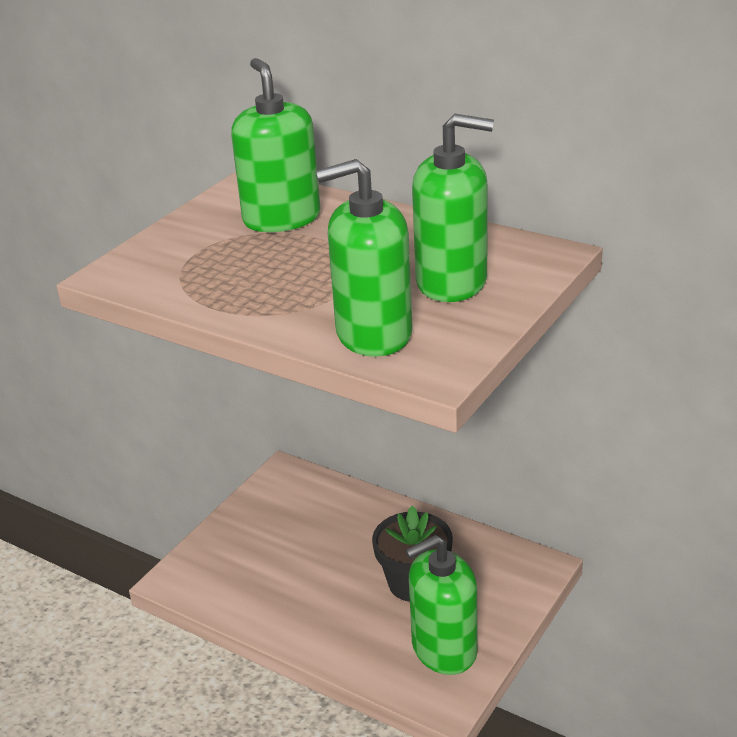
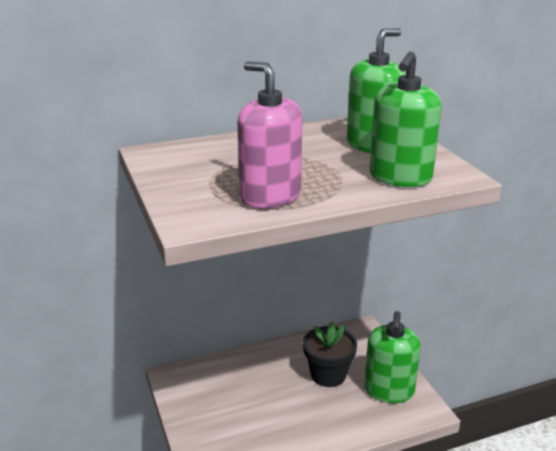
camera: 55 degrees left, 5 degrees down
green soap dispenser [231,58,320,232] -> none
none -> pink soap dispenser [237,61,302,209]

